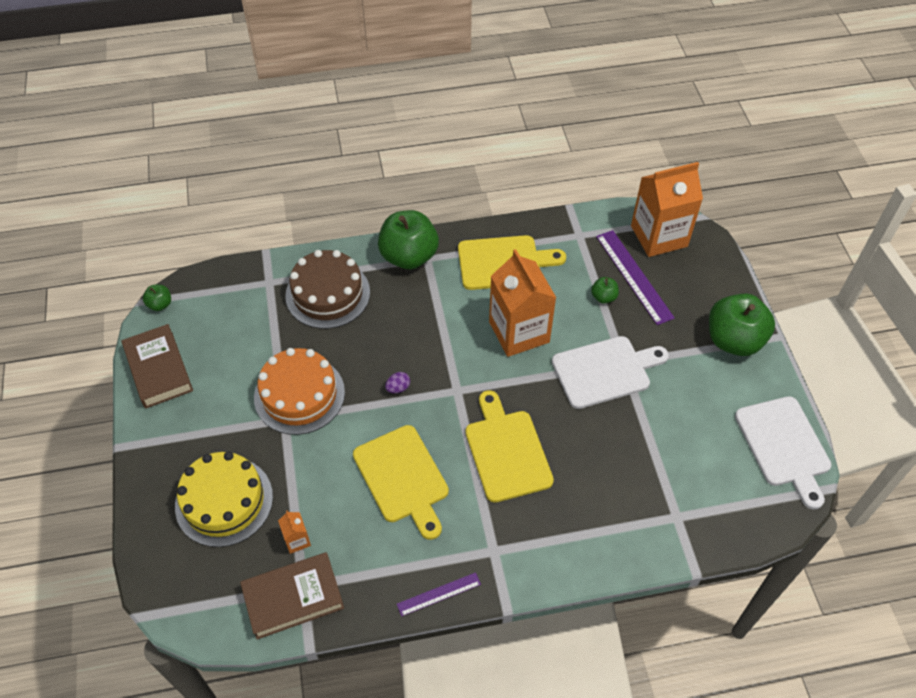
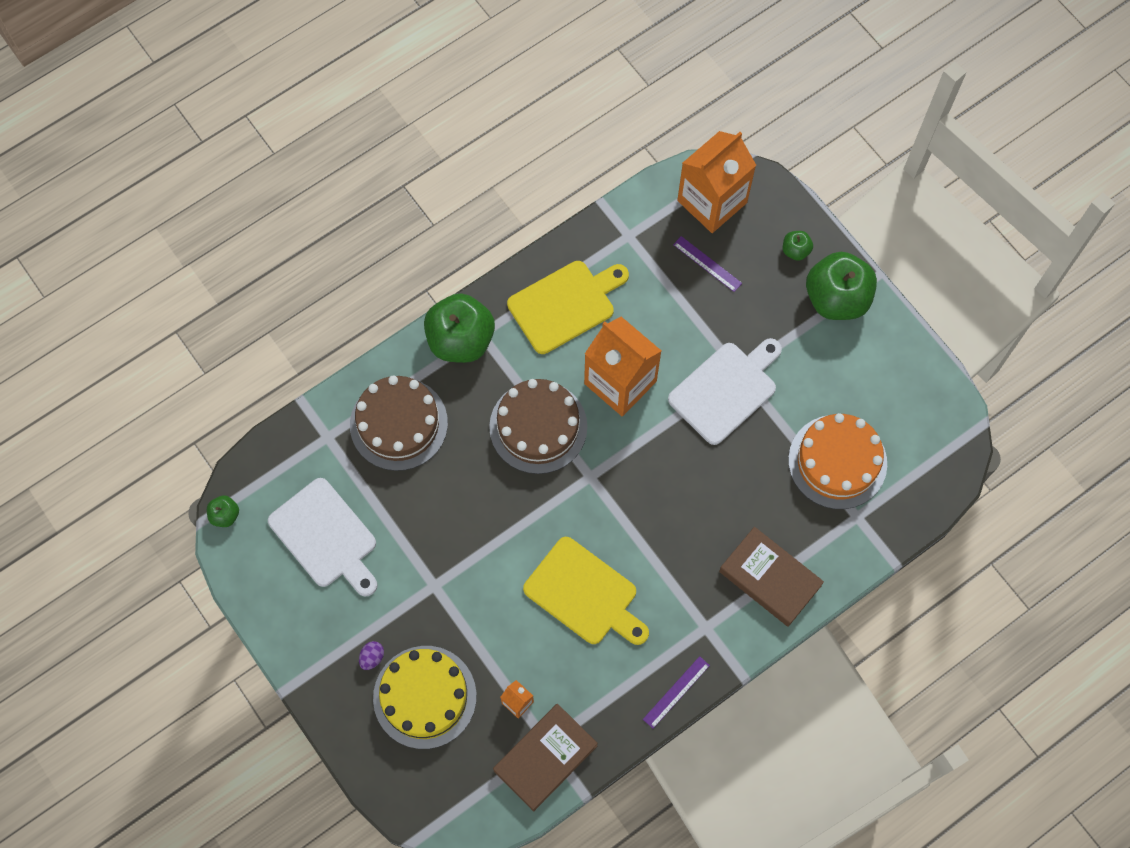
camera: 25 degrees left, 15 degrees up
brown book [122,324,193,408] -> brown book moved to [719,527,824,627]
orange cake [254,348,345,435] -> orange cake moved to [788,413,887,509]
purple egg [385,372,410,393] -> purple egg moved to [359,641,384,670]
yellow cutting board [465,390,554,503] -> none
green apple [591,277,619,304] -> green apple moved to [783,231,813,261]
purple ruler [596,230,675,325] -> purple ruler [673,236,742,292], size x0.57
white cutting board [735,396,831,509] -> white cutting board moved to [268,478,378,596]
none -> brown cake [489,379,587,474]

